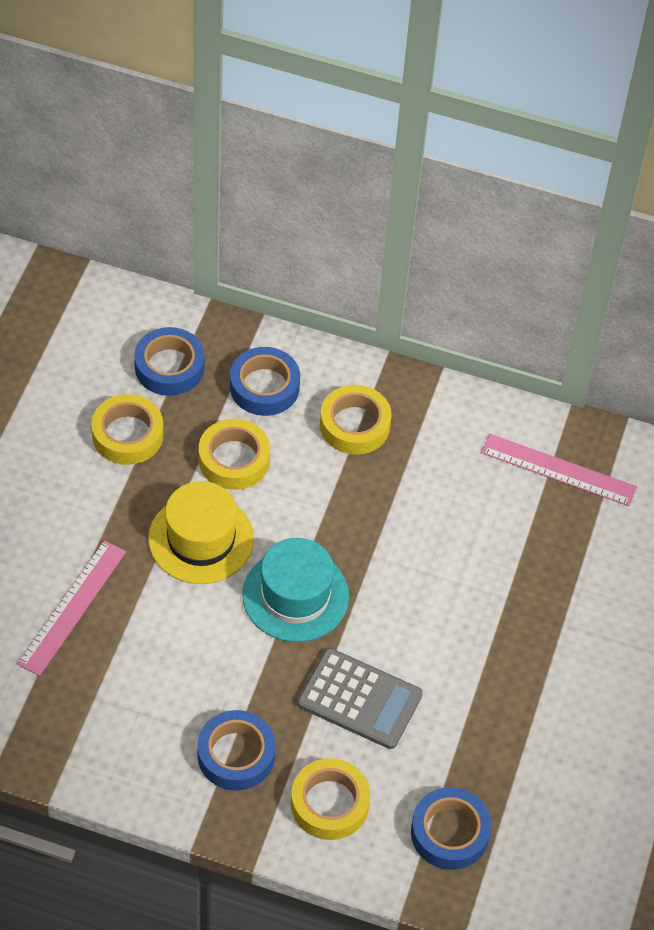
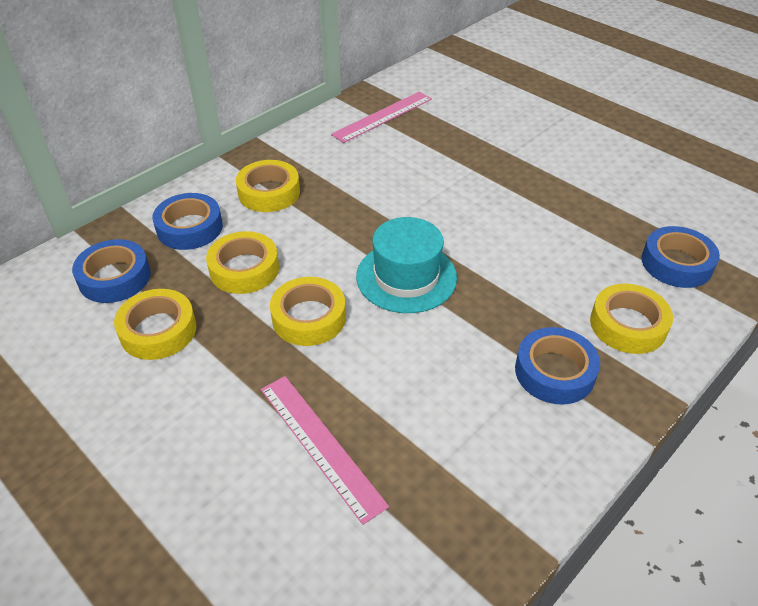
camera: 60 degrees left, 10 degrees down
yellow hat [148,481,254,584] -> yellow tape [270,277,346,346]
grey calculator [297,648,423,749] -> none

